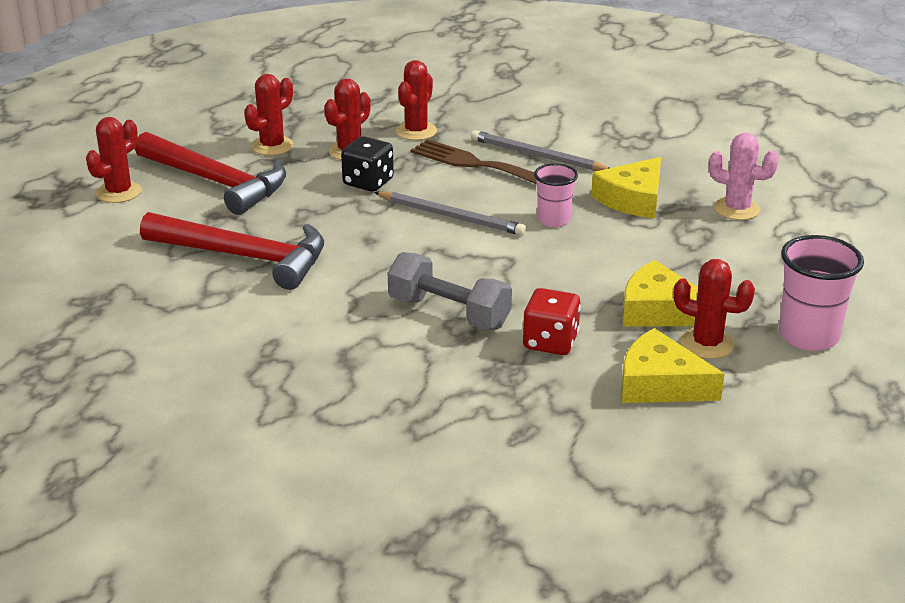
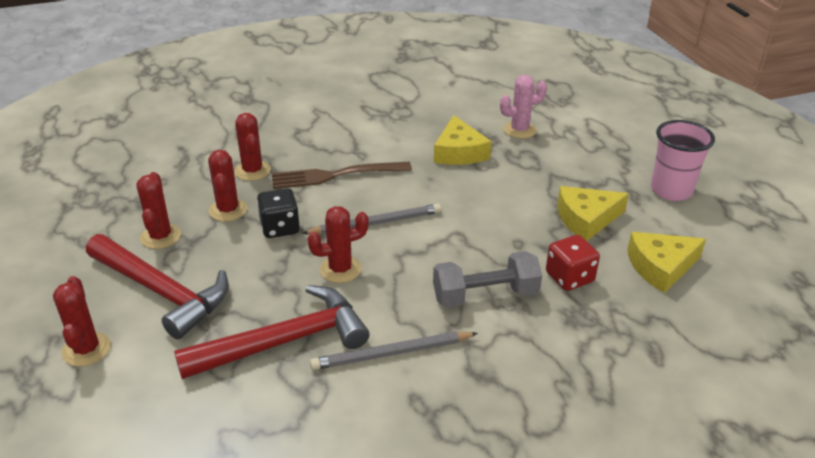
camera: 45 degrees left, 5 degrees up
red hammer [135,132,286,215] -> red hammer turned 45 degrees clockwise [86,234,229,339]
grey pencil [471,130,609,171] -> grey pencil moved to [310,332,478,370]
pink cup [534,163,578,227] -> none
red cactus [674,259,755,359] -> red cactus moved to [308,206,369,283]

